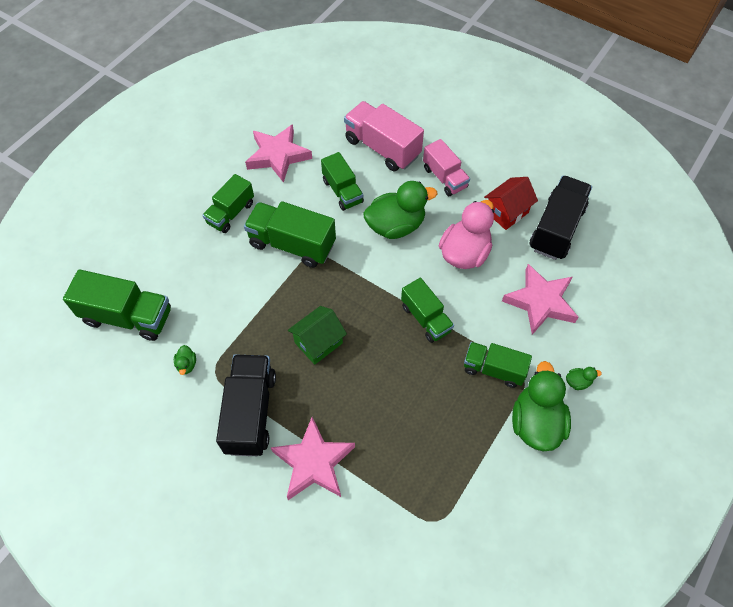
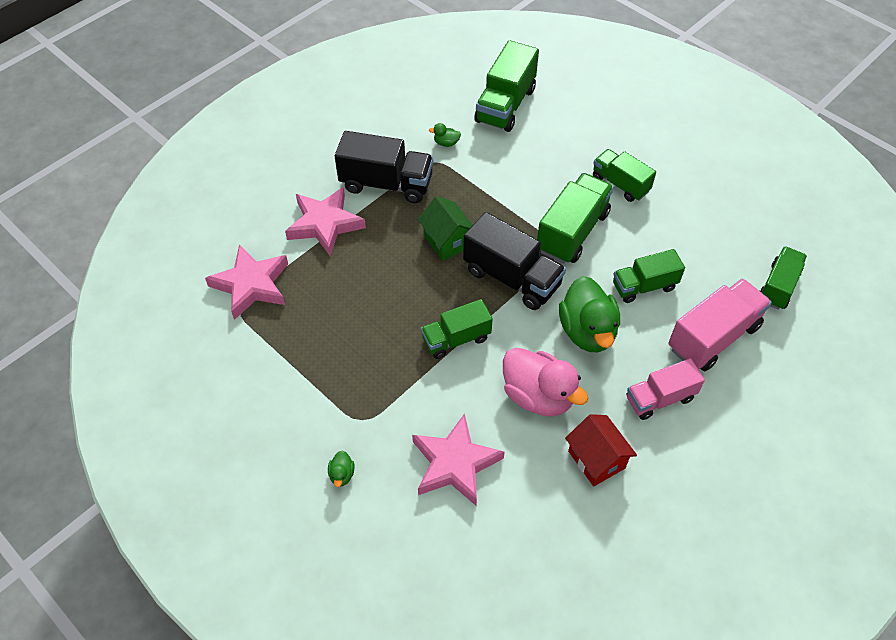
camera: 100 degrees right, 5 degrees down
pink star [245,124,312,183] -> pink star moved to [205,245,288,320]
green truck [464,342,532,388] -> green truck moved to [760,246,807,310]
green duck [512,361,571,451] -> none
black truck [529,175,592,260] -> black truck moved to [463,212,566,310]

